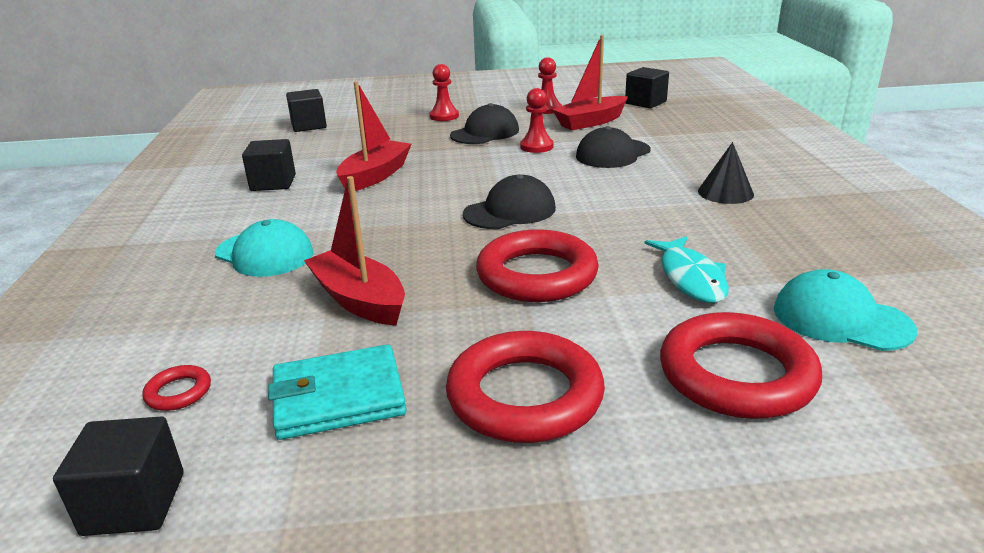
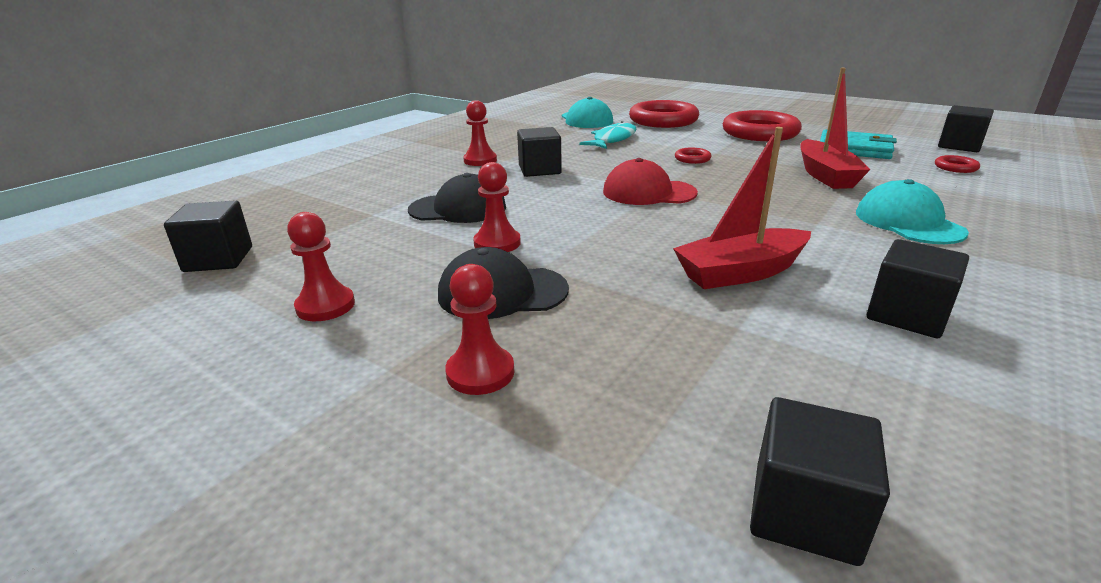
camera: 140 degrees left, 0 degrees up
black cap [463,174,556,229] -> red cap [603,158,698,205]
red ring [476,229,599,302] -> red ring [675,148,712,164], size x0.42
red boat [552,35,628,130] -> none
black cone [698,142,754,204] -> red pawn [463,100,497,166]
none -> black cube [517,127,562,177]

